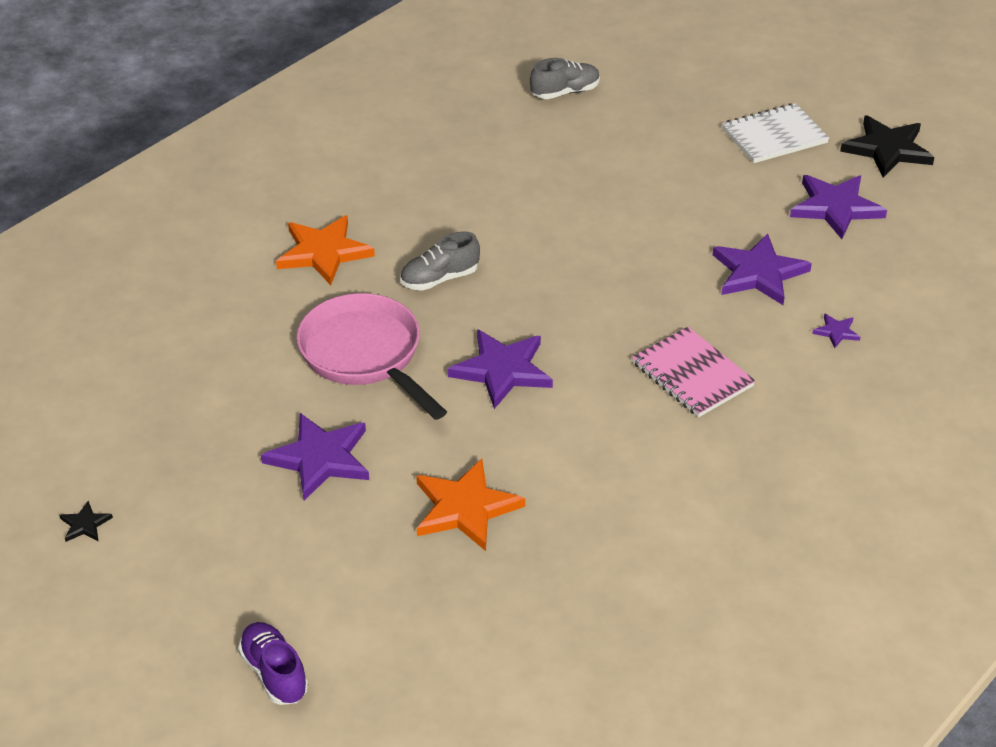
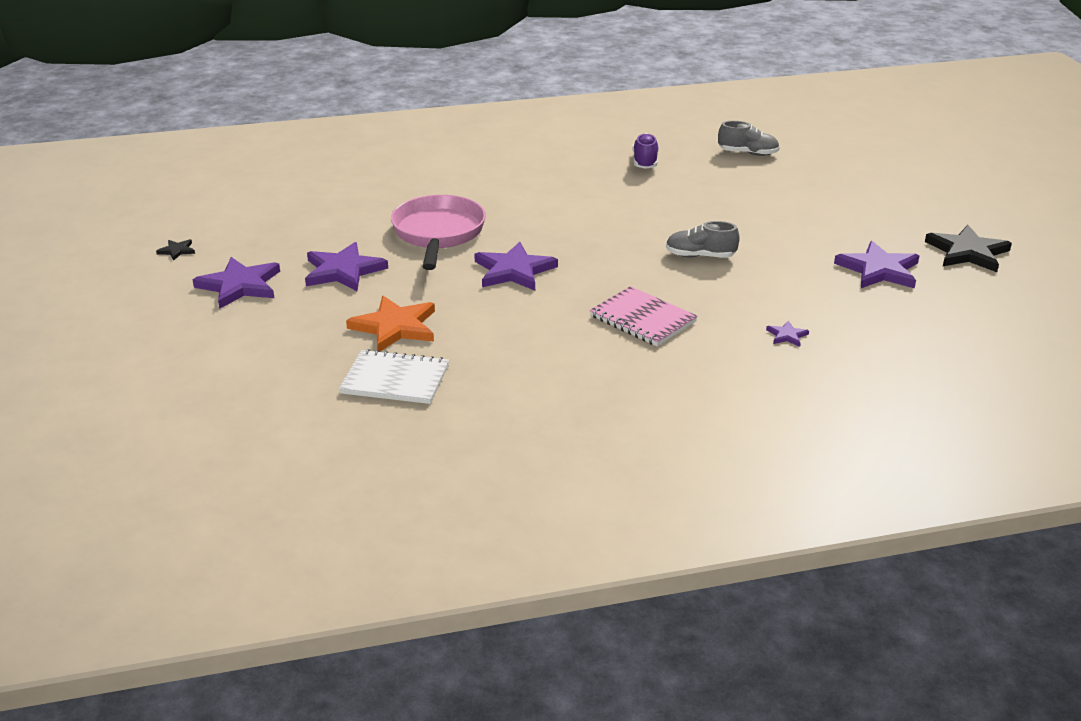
camera: 35 degrees right, 10 degrees down
purple shoe [238,622,308,705] -> purple shoe moved to [632,133,659,169]
orange star [276,215,375,285] -> none
grey shoe [400,231,480,291] -> grey shoe moved to [666,221,740,258]
pink notebook [632,327,755,417] -> pink notebook turned 45 degrees counterclockwise [590,286,698,346]
purple star [713,233,812,305] -> purple star moved to [193,257,280,309]
white notebook [722,103,829,163] -> white notebook moved to [339,349,449,404]

